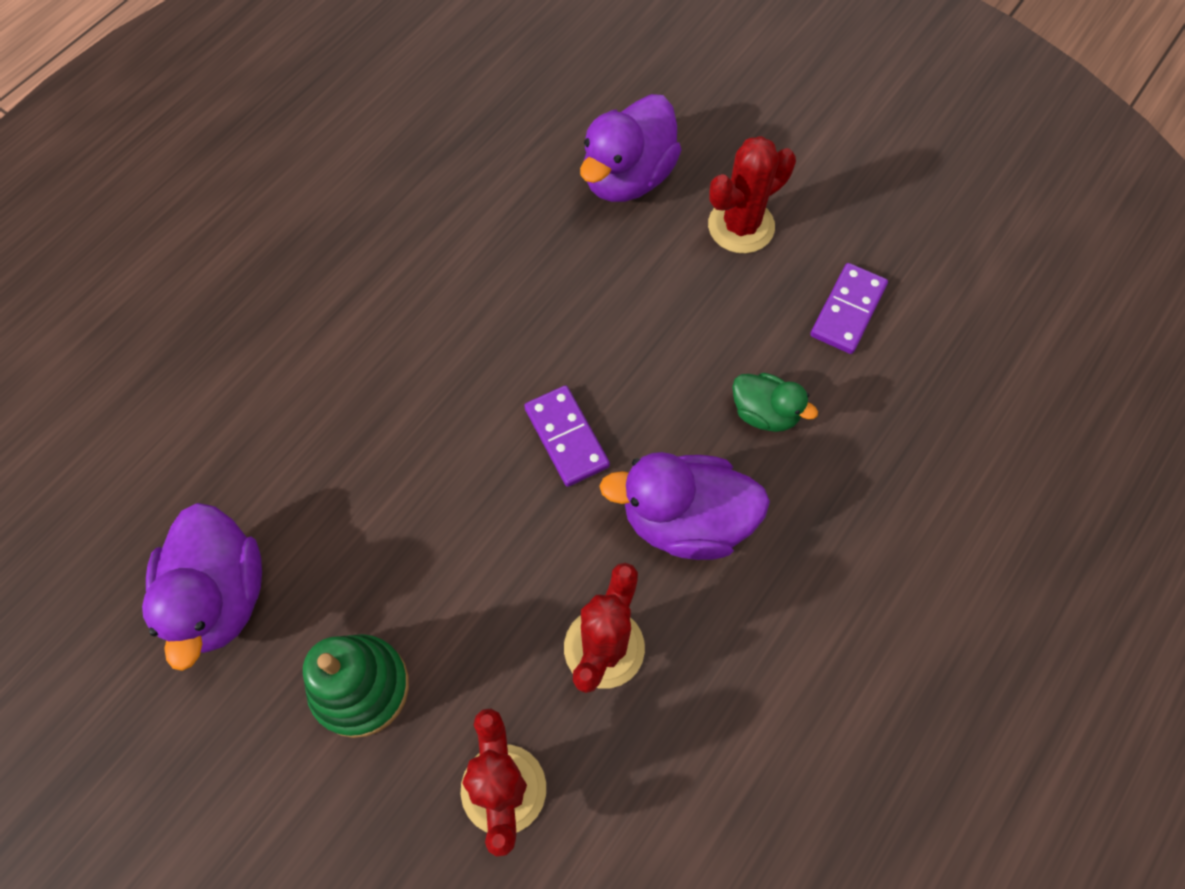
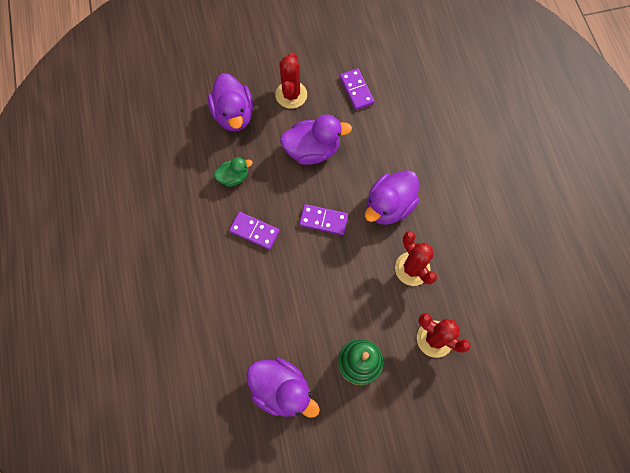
camera: 50 degrees left, 5 degrees up
green duck [732,373,818,432] -> green duck moved to [214,157,253,187]
none -> purple domino [229,212,280,250]
none -> purple duck [280,114,352,165]

